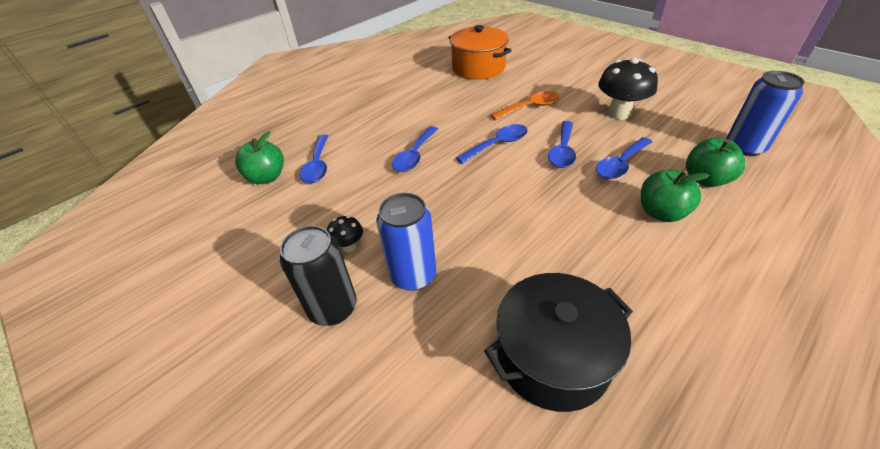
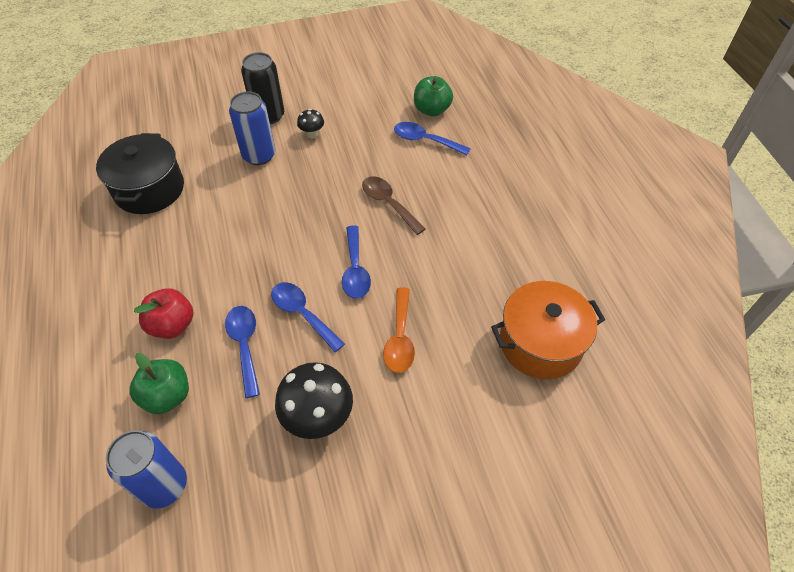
camera: 115 degrees right, 10 degrees up
blue spoon [392,126,438,172] -> brown spoon [362,176,426,235]
green apple [641,170,709,222] -> red apple [134,288,194,339]

